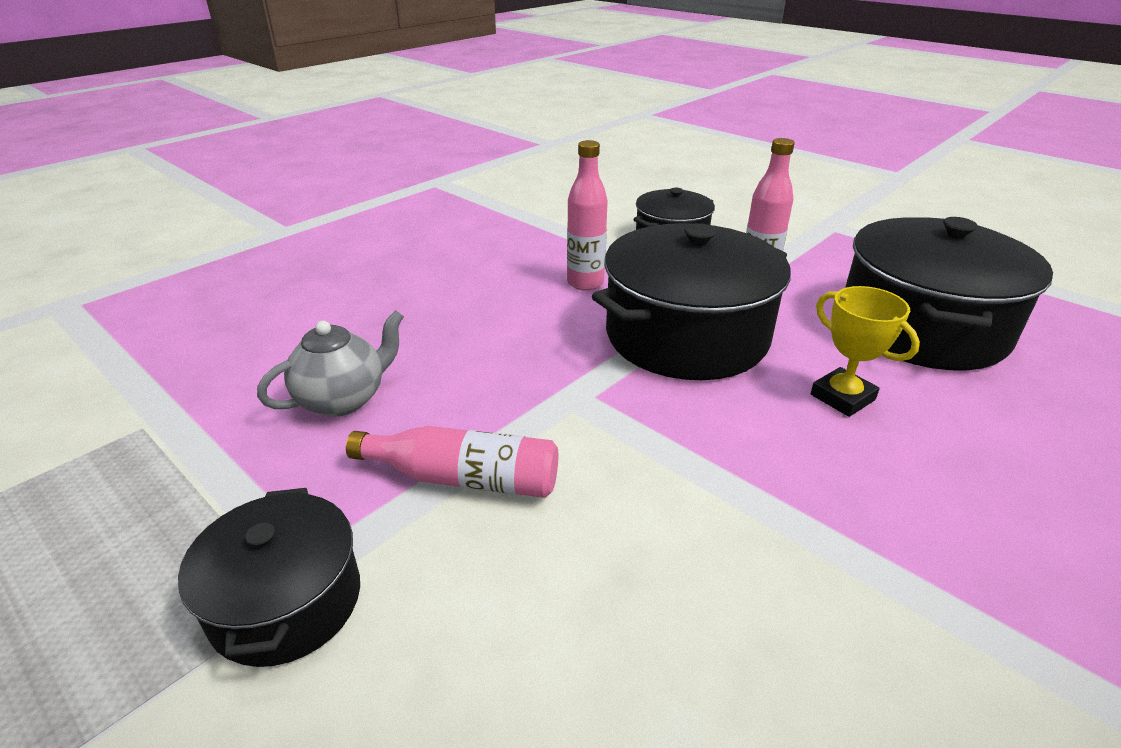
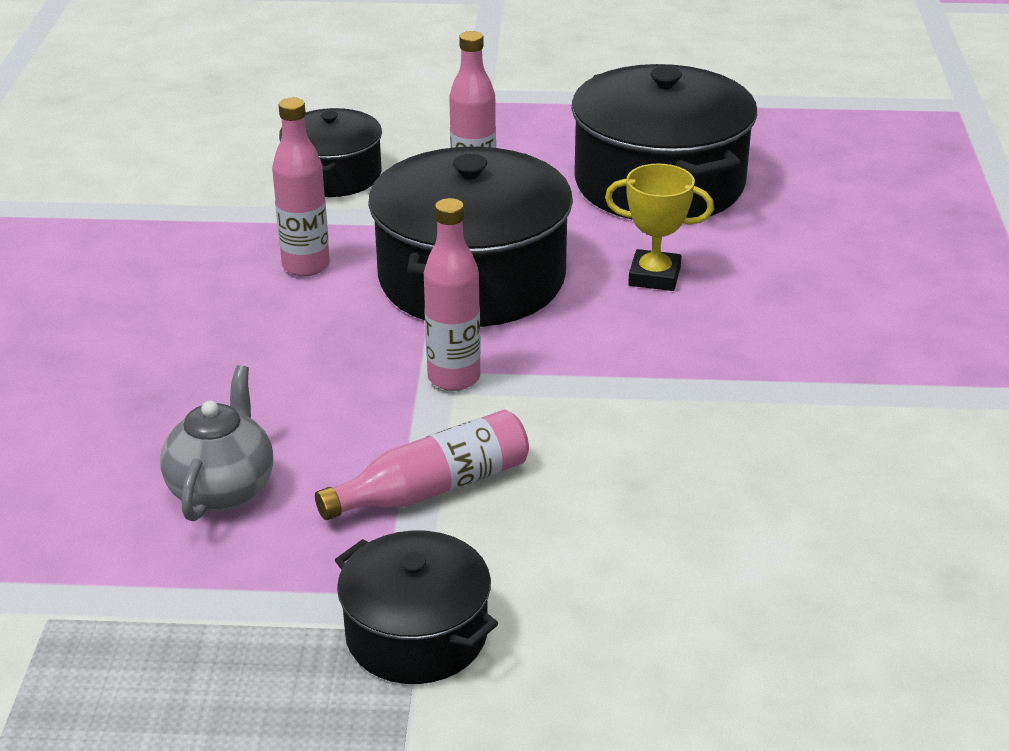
camera: 40 degrees left, 0 degrees up
none -> pink bottle [424,198,481,391]

